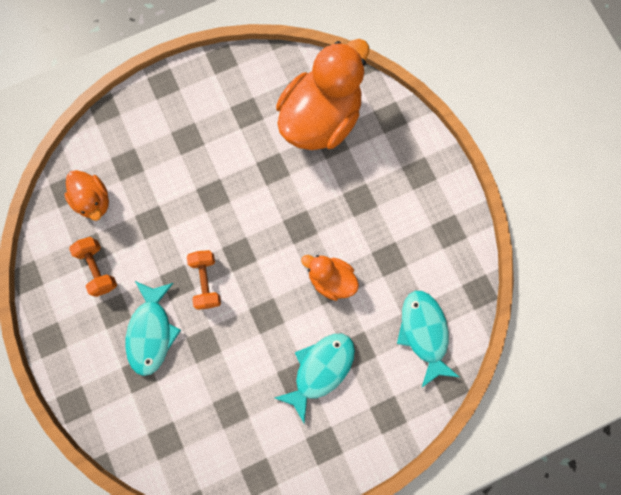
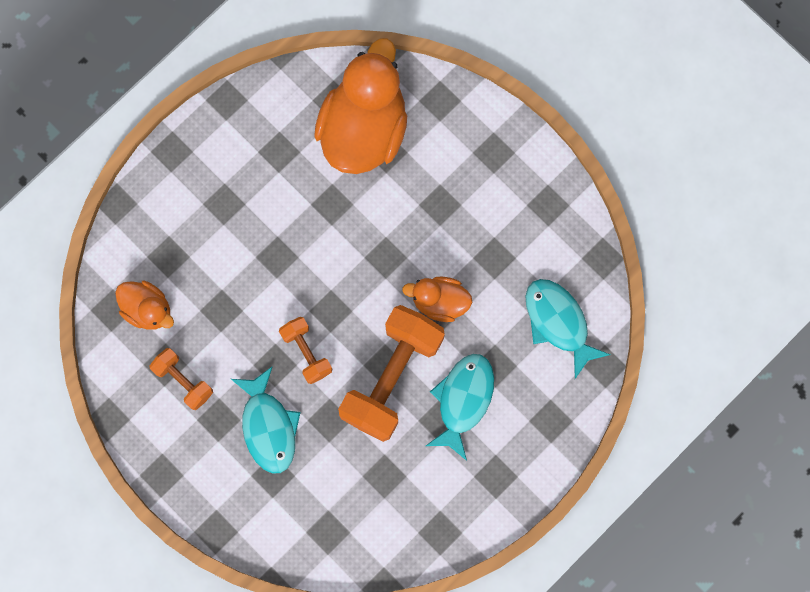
camera: 20 degrees left, 0 degrees up
none -> orange dumbbell [338,305,445,442]

